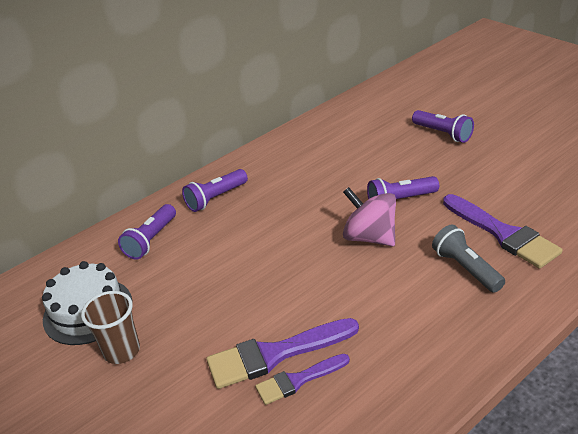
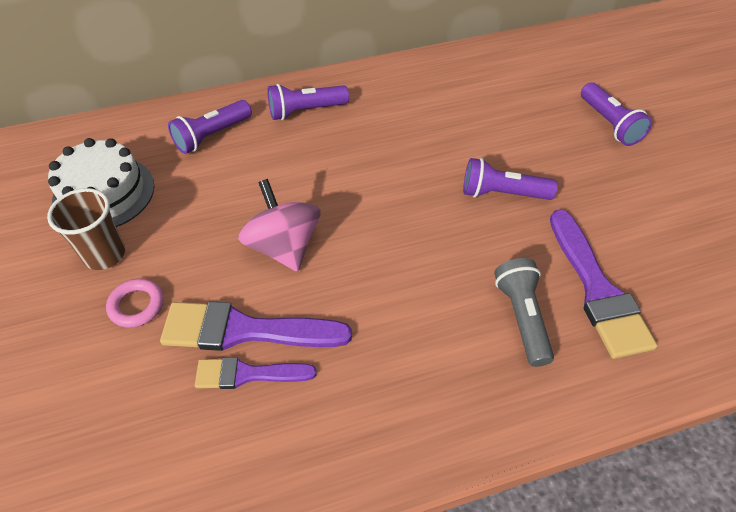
camera: 20 degrees right, 15 degrees up
pink spinning top [343,187,396,246] -> pink spinning top moved to [238,179,321,272]
none -> pink ring [106,278,164,328]

